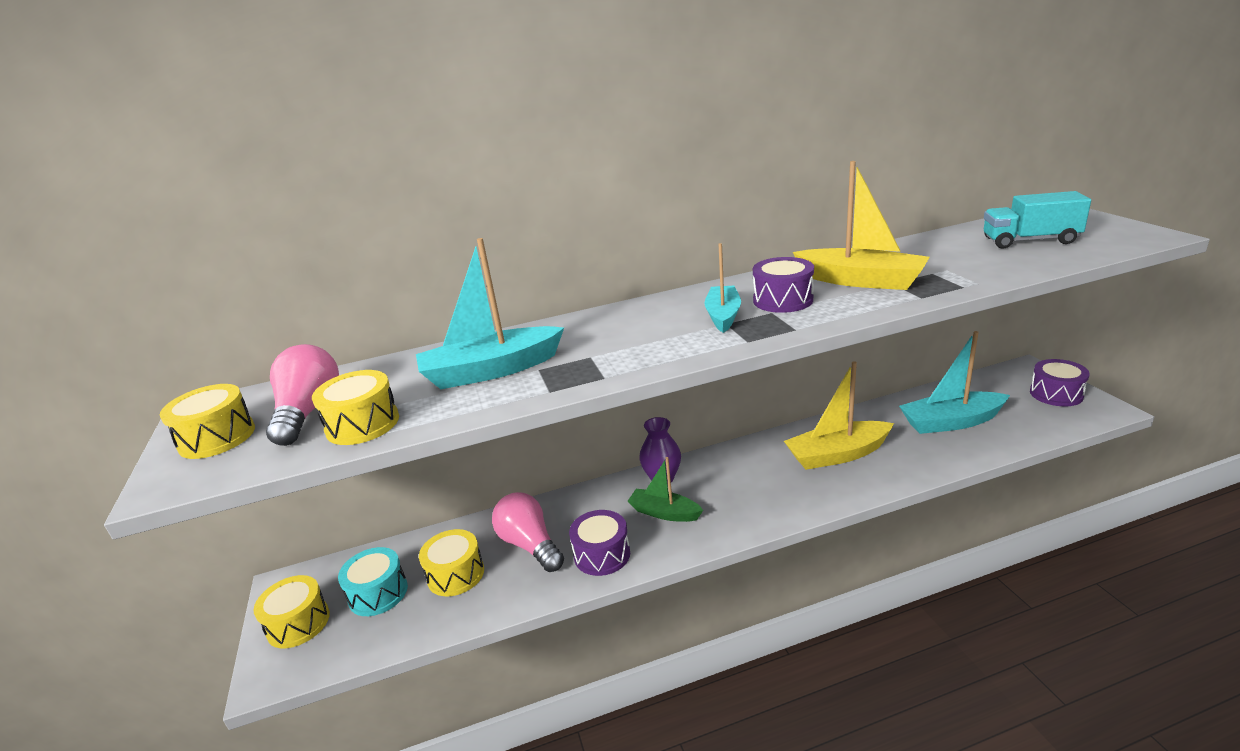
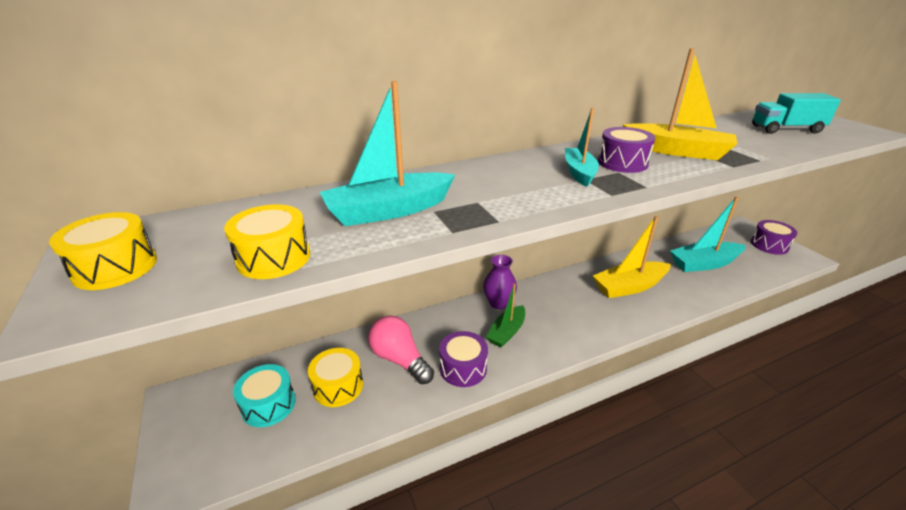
camera: 10 degrees left, 5 degrees up
yellow drum [254,575,330,648] -> none
pink light bulb [266,344,339,446] -> none
green boat [627,457,703,522] -> green boat turned 75 degrees counterclockwise [486,283,525,347]

